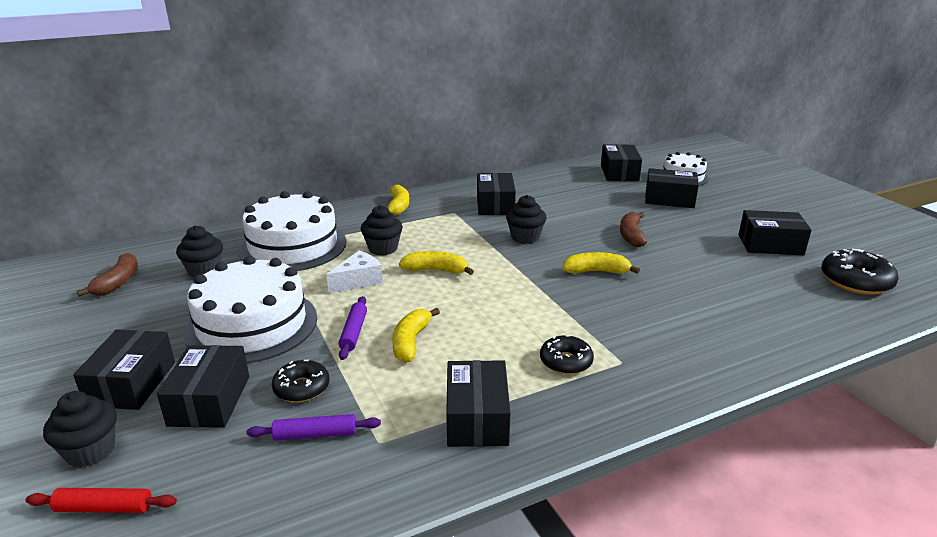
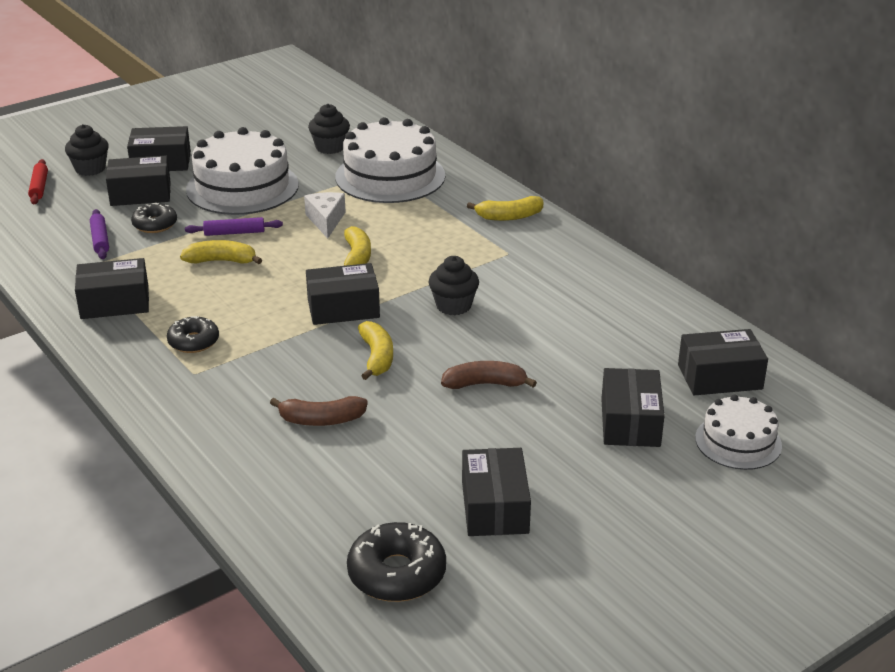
camera: 80 degrees right, 5 degrees up
brown banana [77,253,138,297] -> brown banana moved to [270,396,368,426]
white cheese [326,251,383,293] -> white cheese turned 135 degrees counterclockwise [304,192,346,239]
black cupcake [361,205,403,255] -> none
black box [477,173,516,215] -> black box moved to [306,263,380,325]

